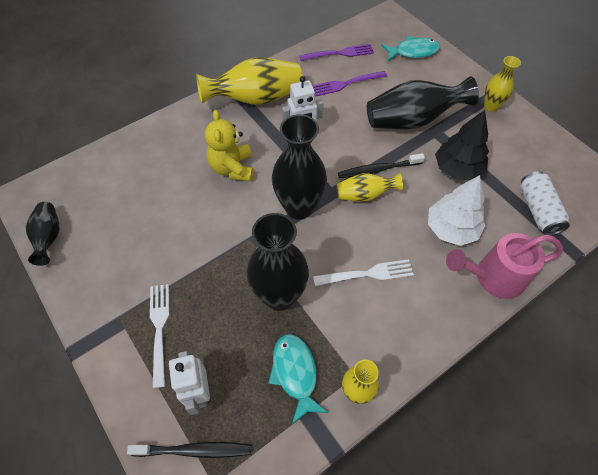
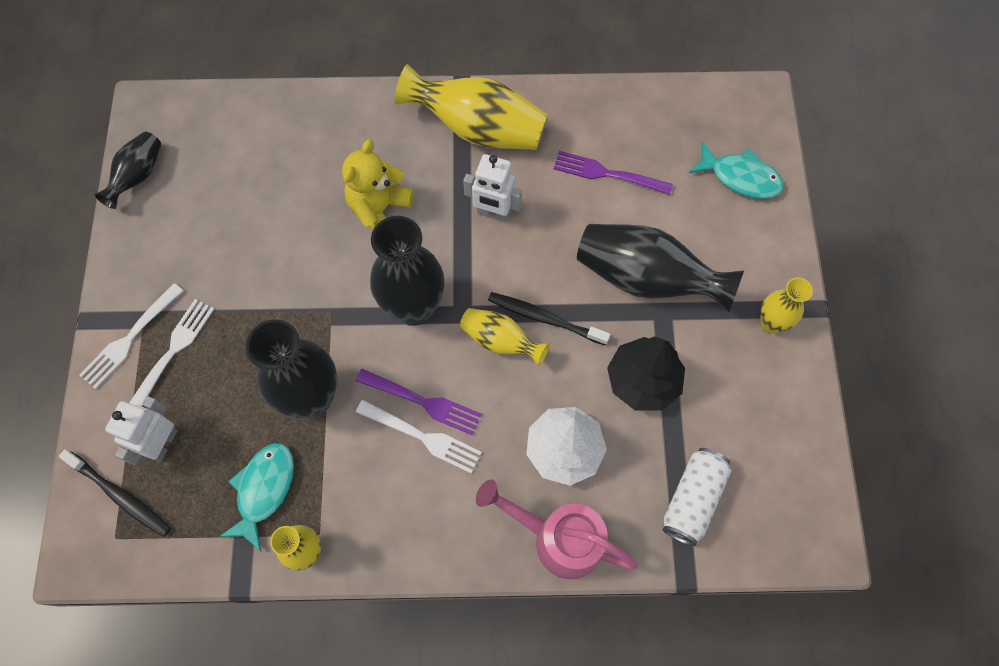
camera: 35 degrees right, 10 degrees up
purple fork [299,44,374,61] -> purple fork moved to [356,369,482,435]
none -> white fork [79,283,183,389]

